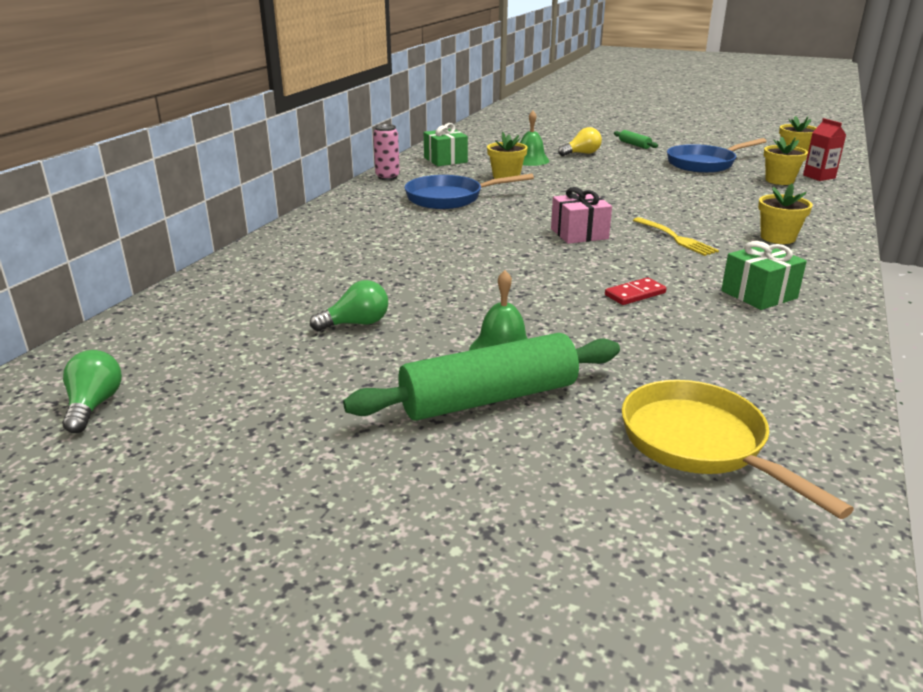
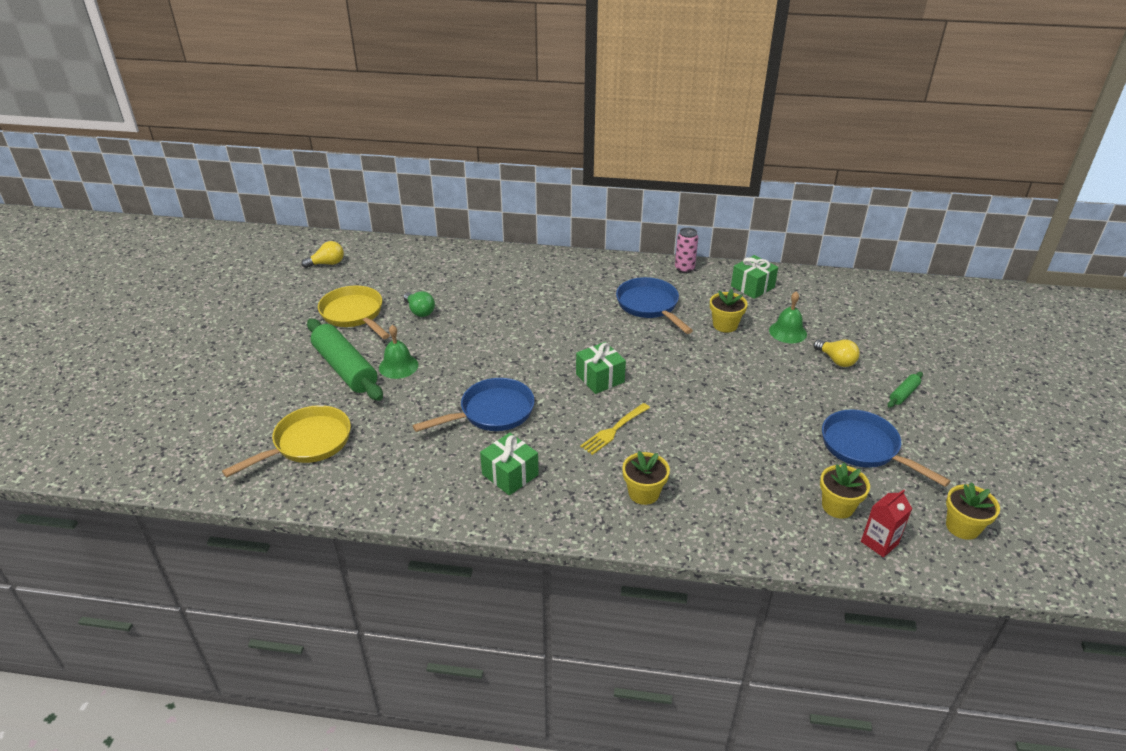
camera: 75 degrees right, 10 degrees up
green light bulb [62,350,122,433] -> yellow light bulb [301,241,344,268]
pink gift [551,187,612,244] -> green gift [576,342,626,394]
red domino [605,278,667,305] -> blue pan [413,378,535,432]
none -> yellow pan [318,286,390,339]

